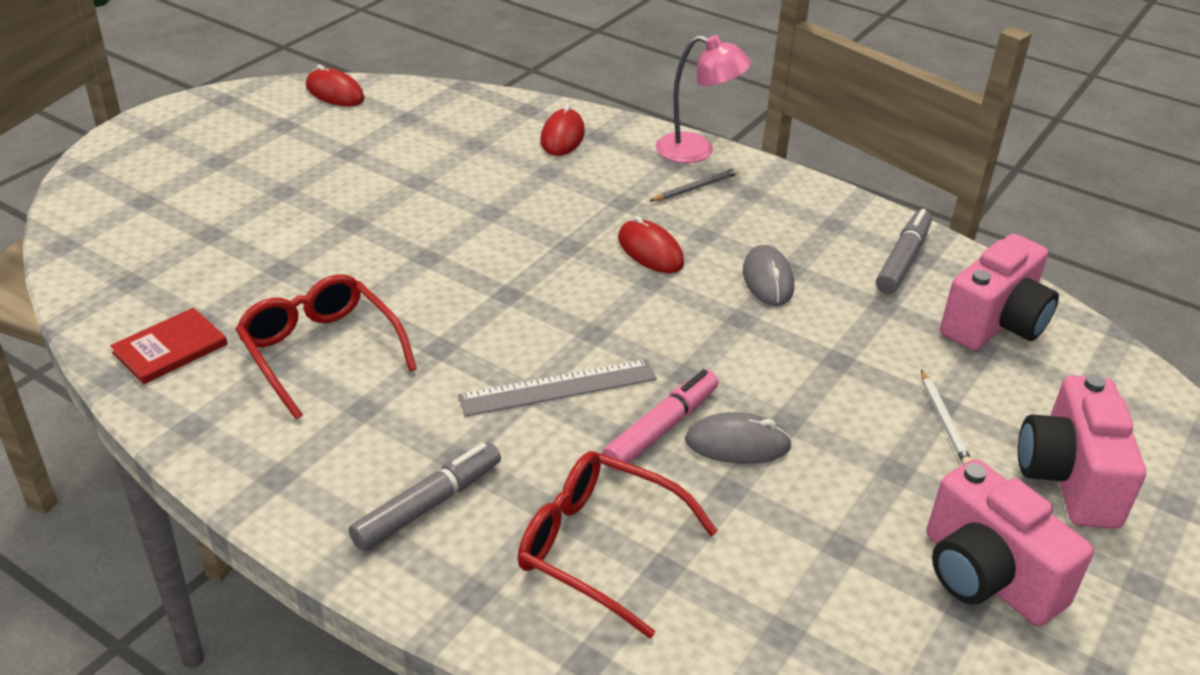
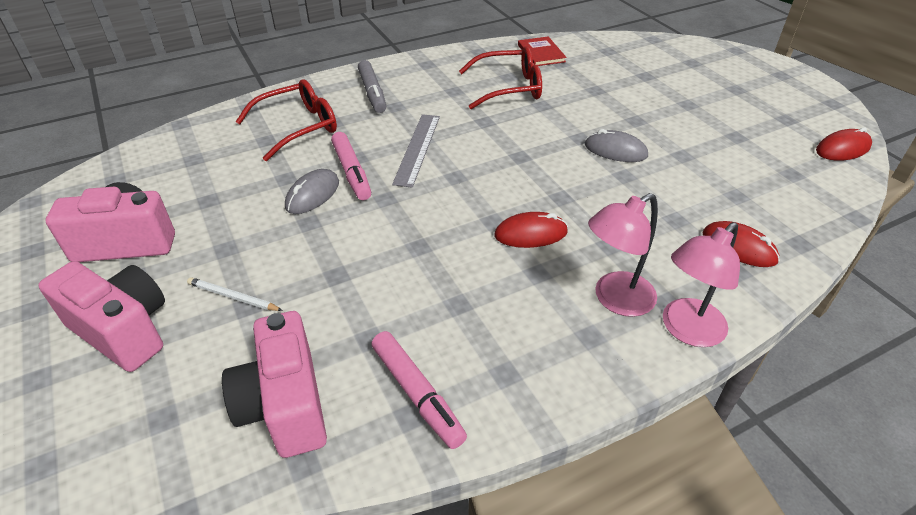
camera: 120 degrees right, 5 degrees up
grey pencil [650,168,739,201] -> pink lamp [588,193,658,317]
grey mouse [743,245,794,306] -> grey mouse moved to [585,129,648,162]
grey marker [876,209,932,294] -> pink marker [371,331,467,449]

